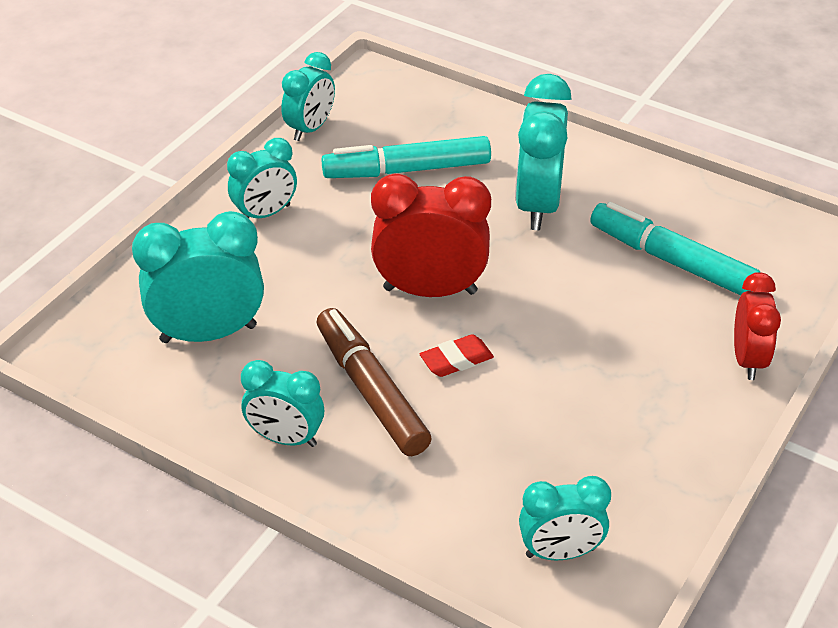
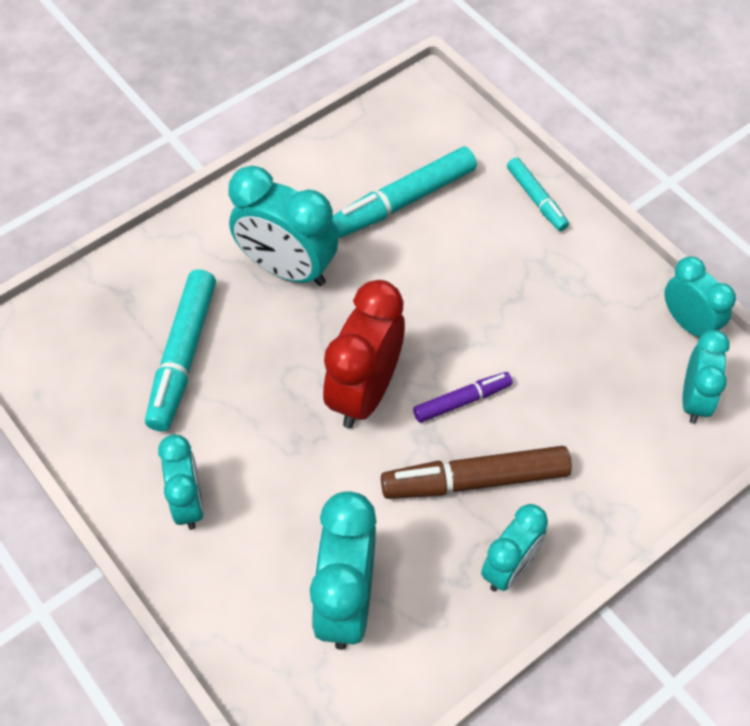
camera: 70 degrees left, 15 degrees up
turquoise clock [281,52,335,141] -> turquoise clock moved to [665,257,736,337]
red eraser [420,334,494,377] -> purple marker [413,372,512,423]
red clock [734,272,781,380] -> turquoise marker [507,157,569,231]

